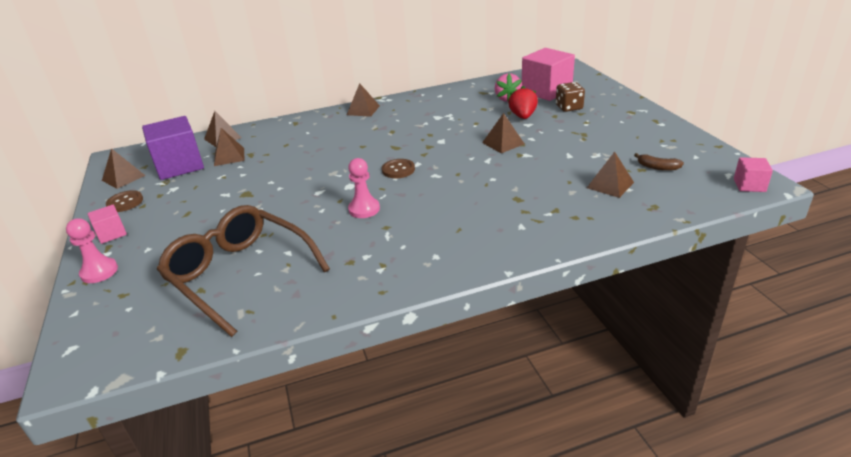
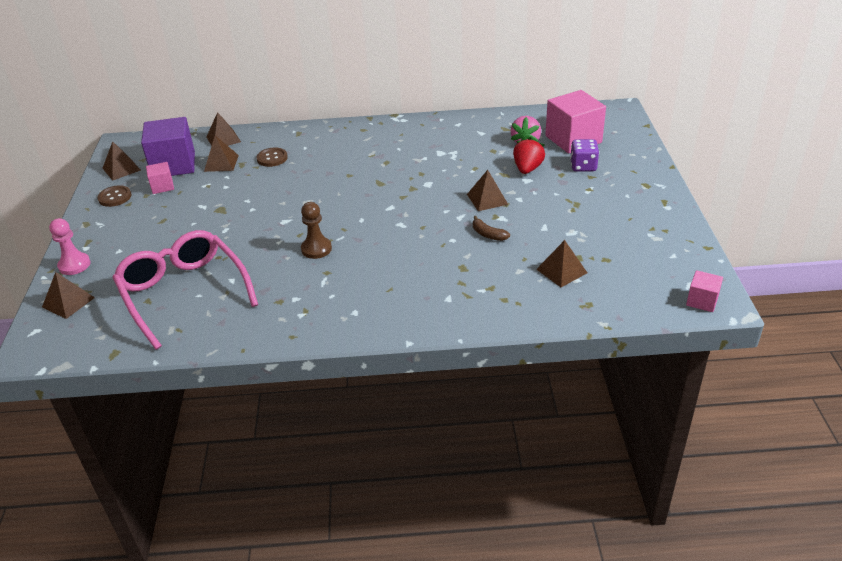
camera: 15 degrees right, 5 degrees up
pink cube [87,205,127,244] -> pink cube moved to [146,162,174,194]
brown glasses [157,205,330,337] -> pink glasses [112,230,258,350]
brown pyramid [347,83,380,117] -> brown pyramid moved to [42,272,95,319]
pink pawn [348,158,380,218] -> brown pawn [301,202,332,259]
brown button [382,159,415,178] -> brown button moved to [257,148,288,167]
brown dice [556,82,585,112] -> purple dice [570,139,599,171]
brown banana [634,153,684,171] -> brown banana moved to [473,216,510,241]

